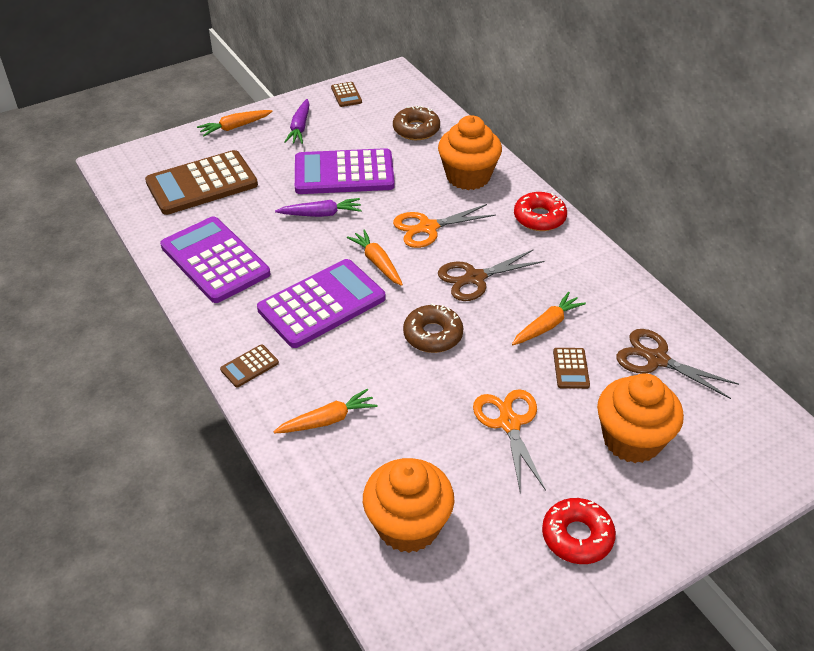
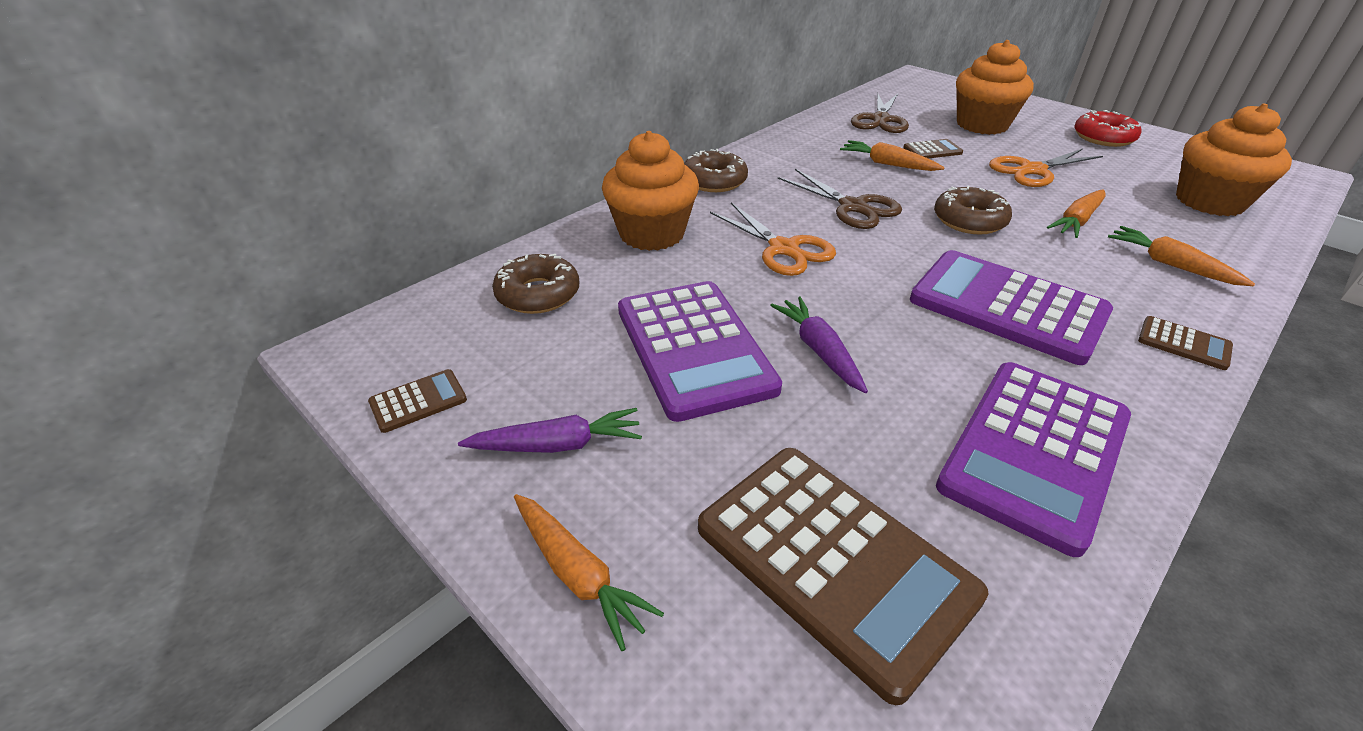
camera: 105 degrees left, 5 degrees down
orange carrot [347,229,403,286] -> orange carrot moved to [1047,190,1106,238]
red donut [514,192,567,231] -> brown donut [684,149,748,192]

